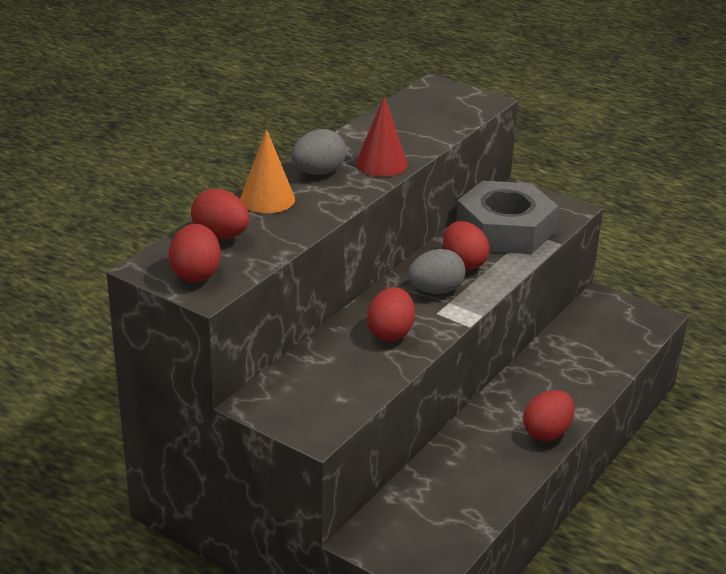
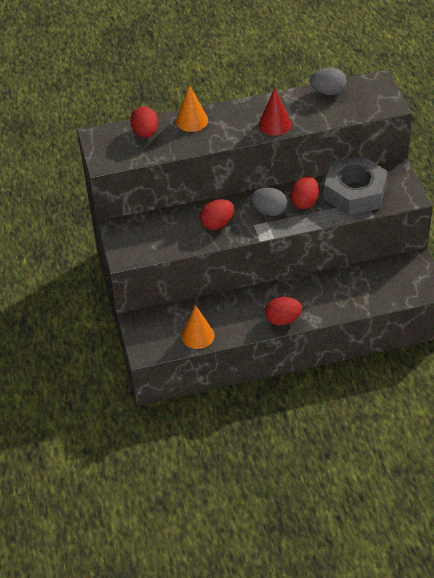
camera: 45 degrees right, 15 degrees up
red egg [169,224,221,282] -> none
grey egg [291,129,346,175] -> grey egg moved to [310,68,346,95]
none -> orange cone [181,305,215,349]

